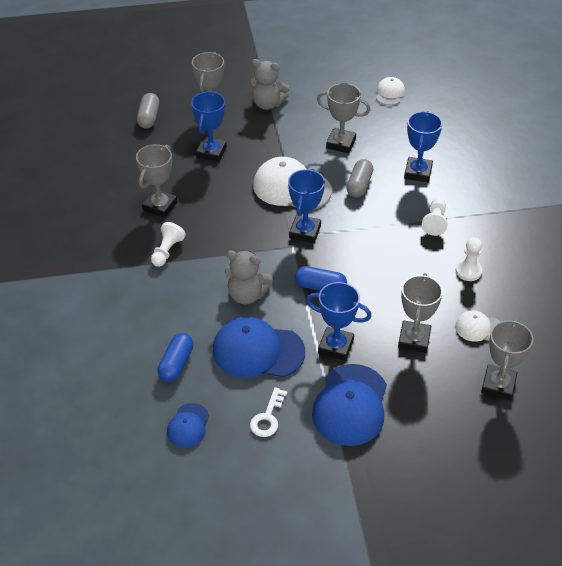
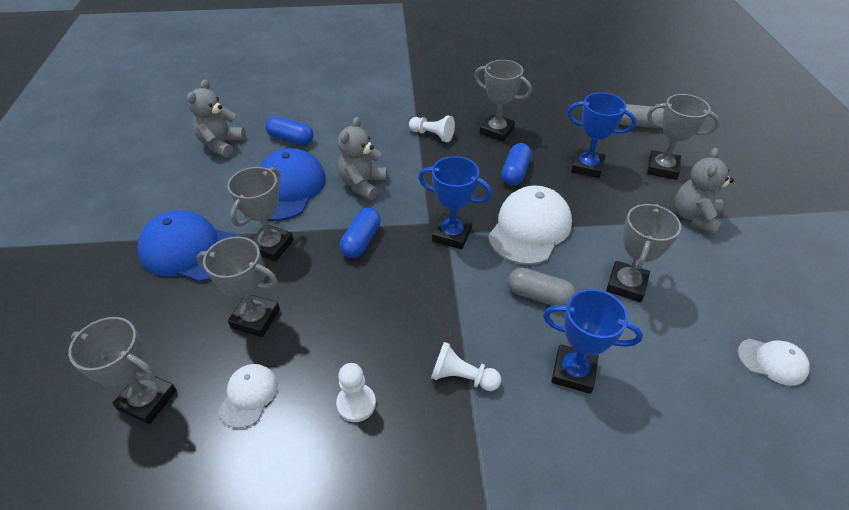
camera: 95 degrees right, 0 degrees up
blue cap [167,403,209,448] -> grey teddy bear [187,80,246,157]
white key [250,387,288,437] -> none
blue trophy [306,282,372,361] -> grey trophy [227,167,294,262]
none -> blue capsule [501,143,532,185]

